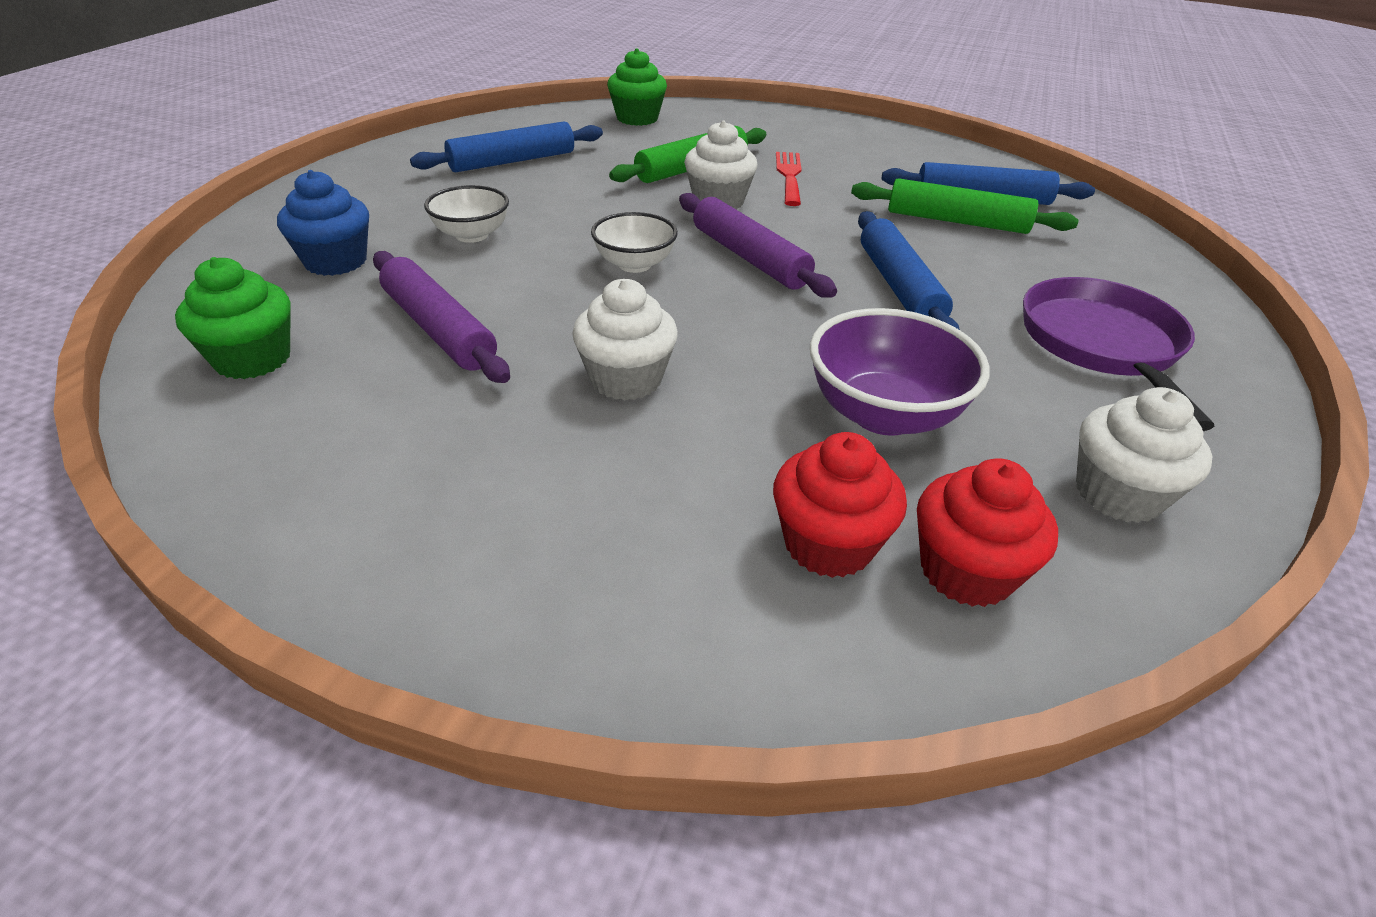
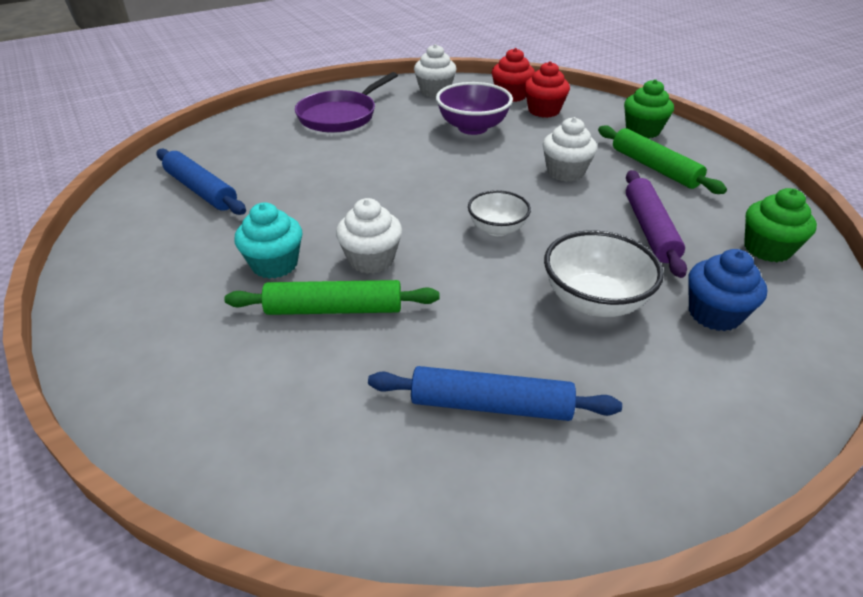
camera: 140 degrees left, 0 degrees up
white bowl [424,185,509,243] -> white bowl [544,230,664,317], size x1.56
green cupcake [607,48,667,126] -> green cupcake moved to [624,79,674,138]
purple rolling pin [679,193,837,298] -> none
red fork [776,152,802,206] -> turquoise cupcake [234,203,303,279]
green rolling pin [851,178,1079,234] -> green rolling pin moved to [598,126,727,194]
blue rolling pin [858,211,960,330] -> none

